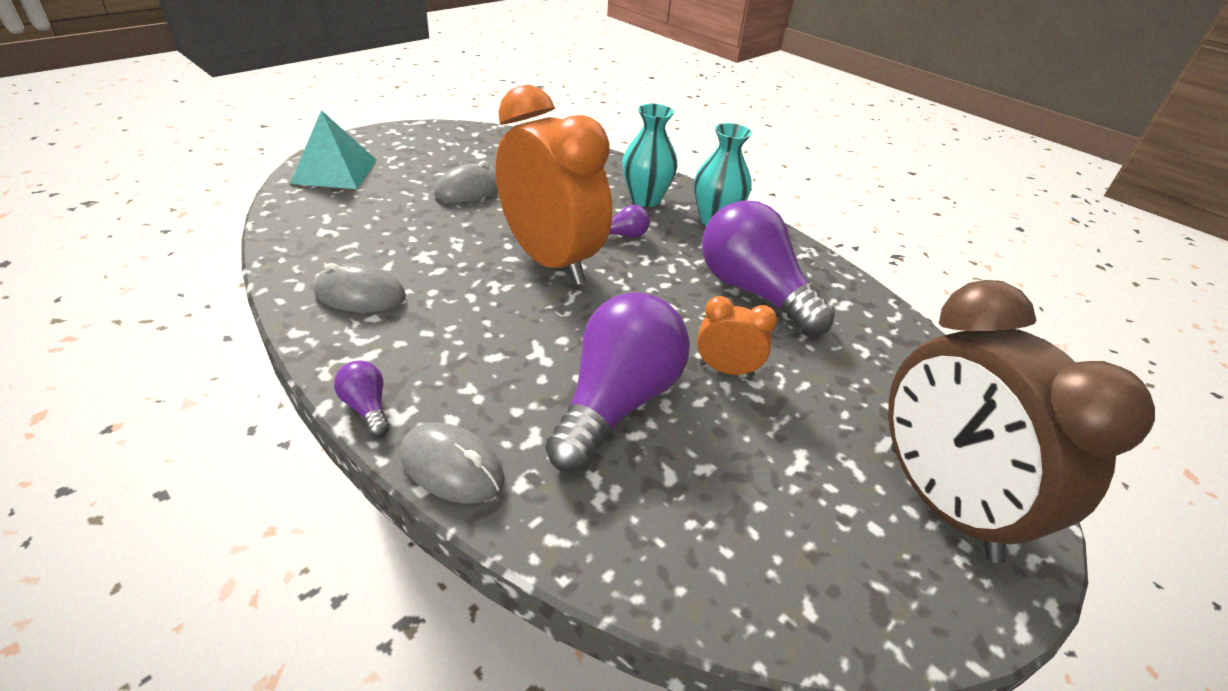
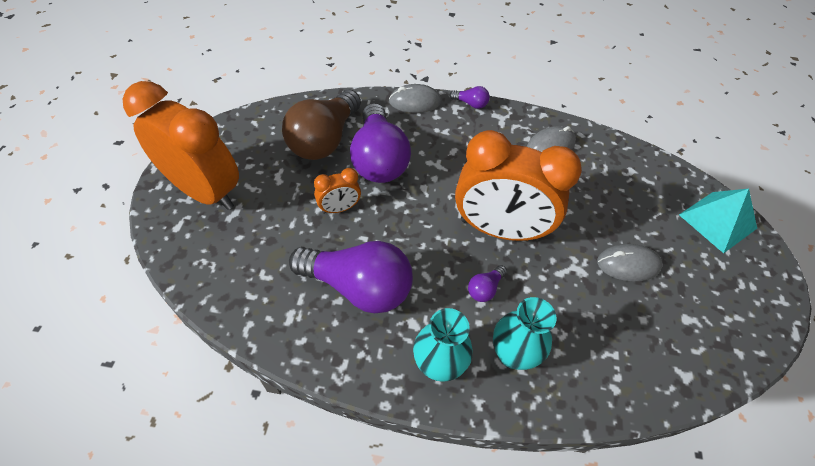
camera: 145 degrees right, 15 degrees up
grey mouse [434,161,498,203] -> grey mouse turned 75 degrees clockwise [597,244,663,281]
brown clock [888,280,1155,563] -> orange clock [123,81,239,210]
none -> brown light bulb [282,90,361,160]

